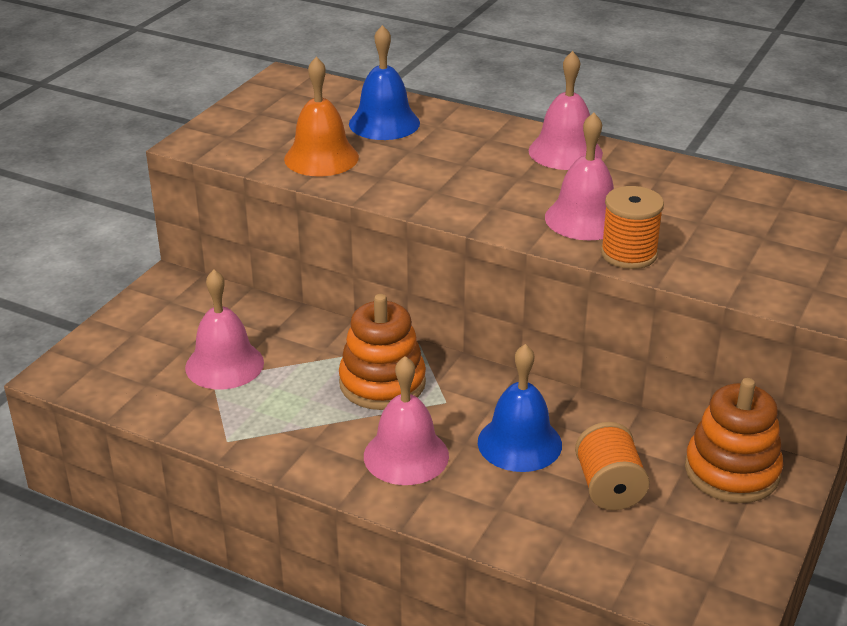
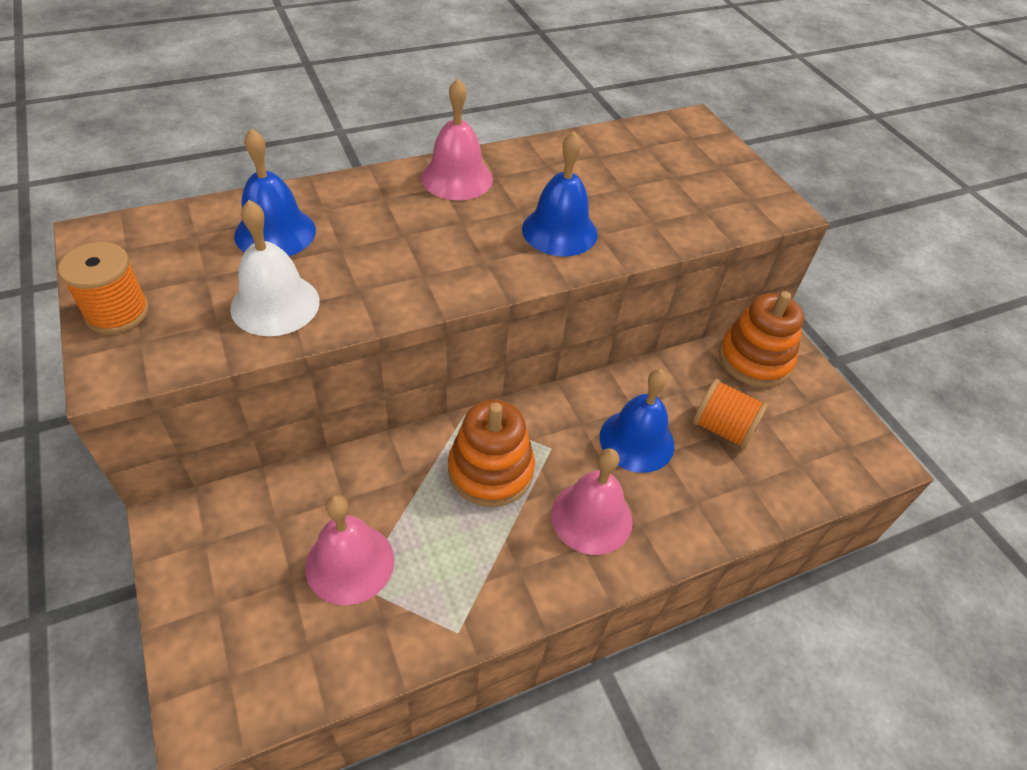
camera: 55 degrees left, 15 degrees up
orange bell [284,57,359,176] -> white bell [230,200,320,336]
pink bell [545,113,614,241] -> blue bell [522,132,598,256]
orange spool [601,186,664,269] -> orange spool moved to [58,242,149,334]

